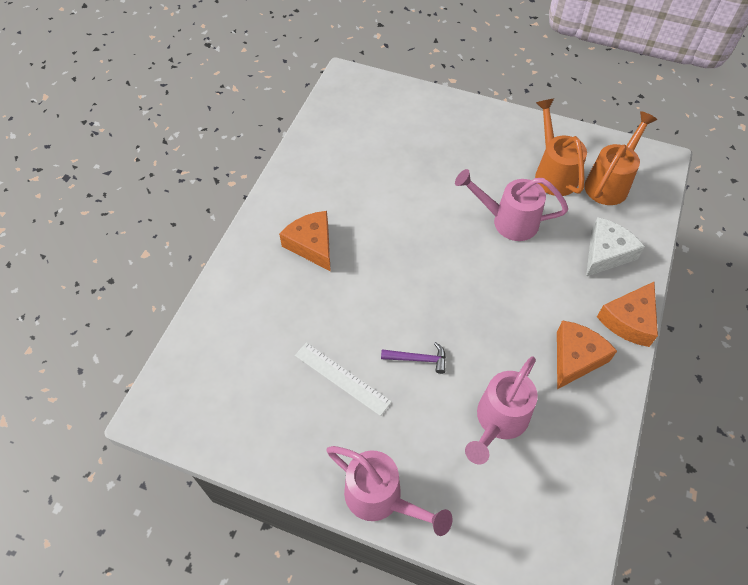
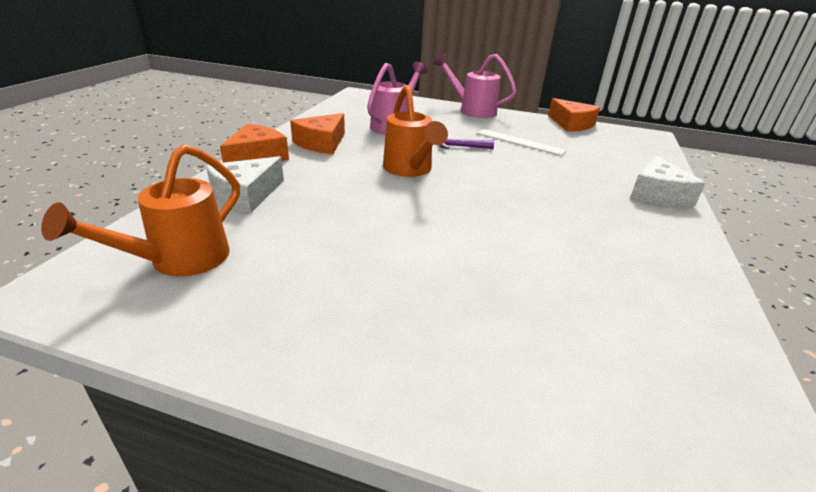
camera: 175 degrees right, 25 degrees down
orange cheese [279,211,331,272] -> orange cheese moved to [548,98,600,132]
pink watering can [455,169,568,241] -> none
orange watering can [535,98,587,196] -> orange watering can moved to [383,85,448,177]
none -> white cheese [630,155,706,207]

